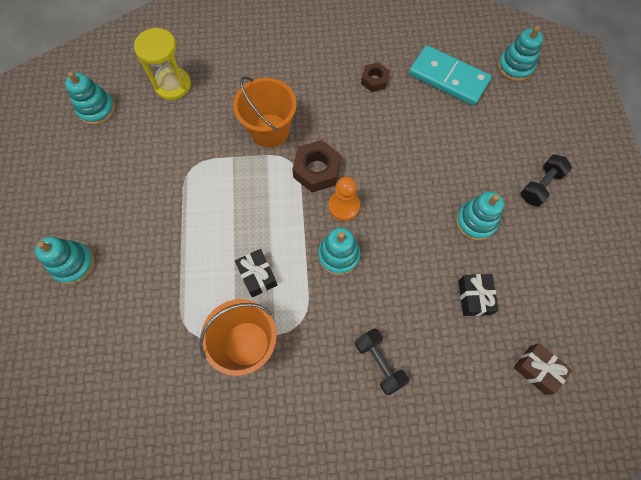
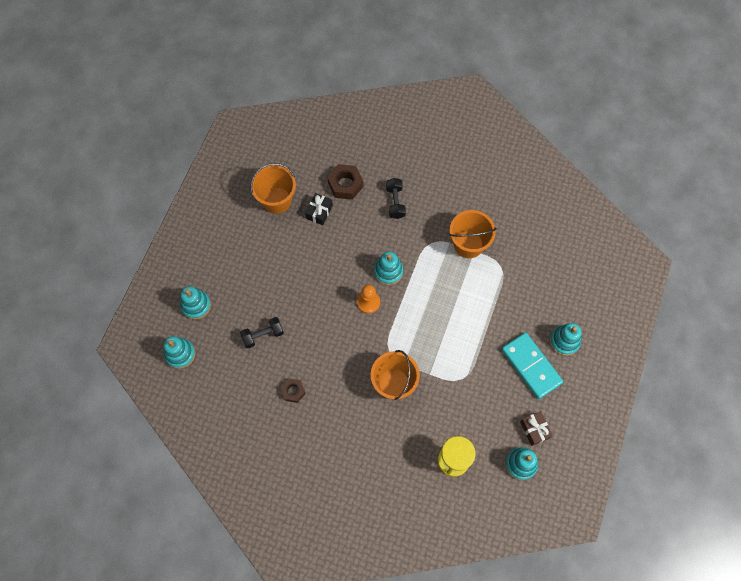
camera: 155 degrees left, 0 degrees up
black gift [235,249,277,297] -> none
brown nut [292,140,341,193] -> brown nut moved to [327,164,363,200]
turquoise domino [409,45,492,106] -> turquoise domino moved to [501,332,563,399]
turquoise stacking toy [456,191,504,241] -> turquoise stacking toy moved to [180,286,211,320]
brown gift [514,343,572,395] -> brown gift moved to [520,411,553,446]
black dumbbell [521,154,572,207] -> black dumbbell moved to [240,317,284,348]
none -> orange bucket [250,163,296,214]

